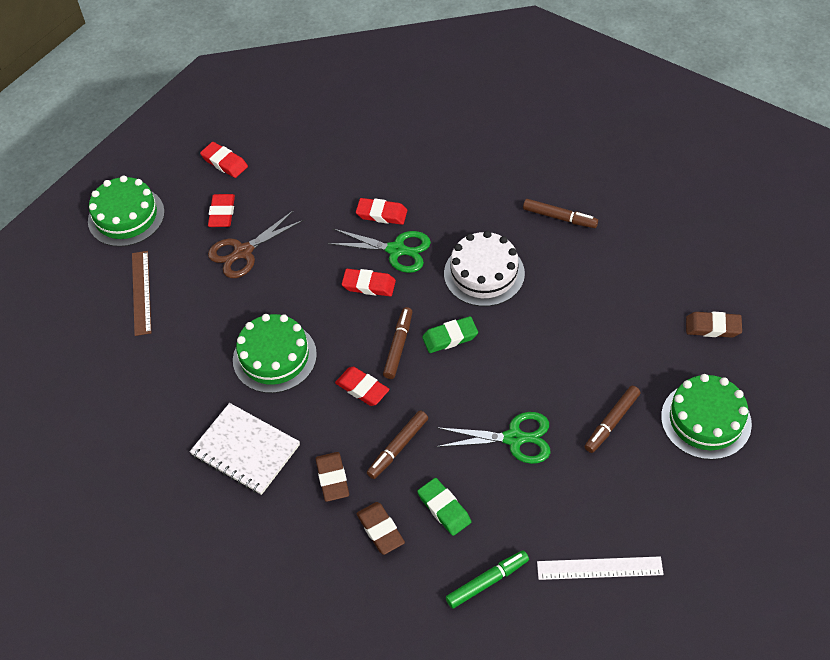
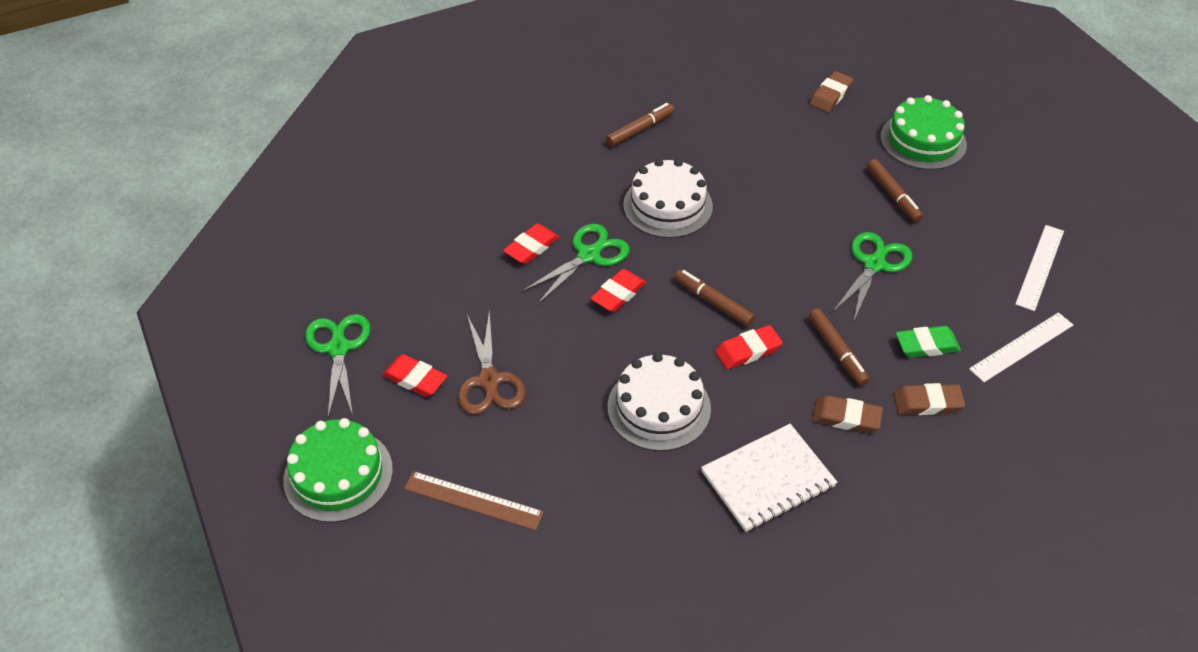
camera: 65 degrees left, 5 degrees down
red eraser [200,142,248,178] -> green scissors [305,314,371,417]
green cake [233,314,317,393] -> white cake [608,353,711,451]
green eraser [422,316,478,353] -> none
green marker [446,551,529,609] -> white ruler [969,312,1073,382]

